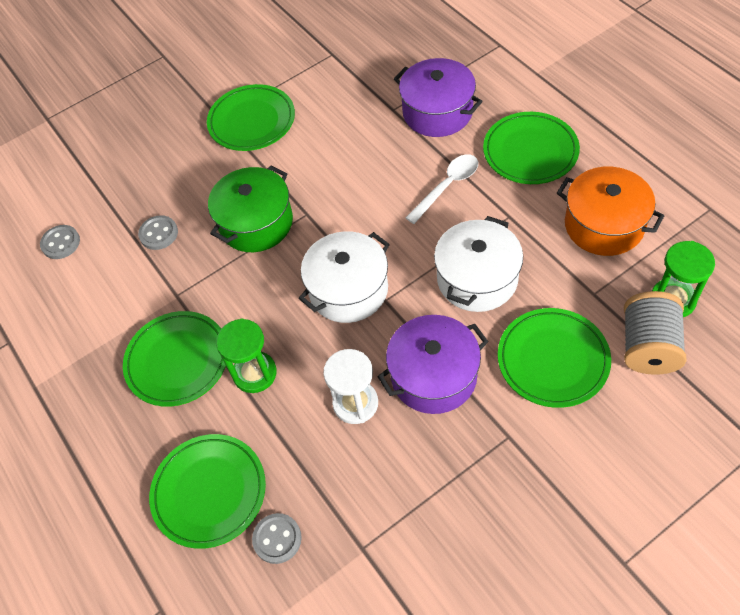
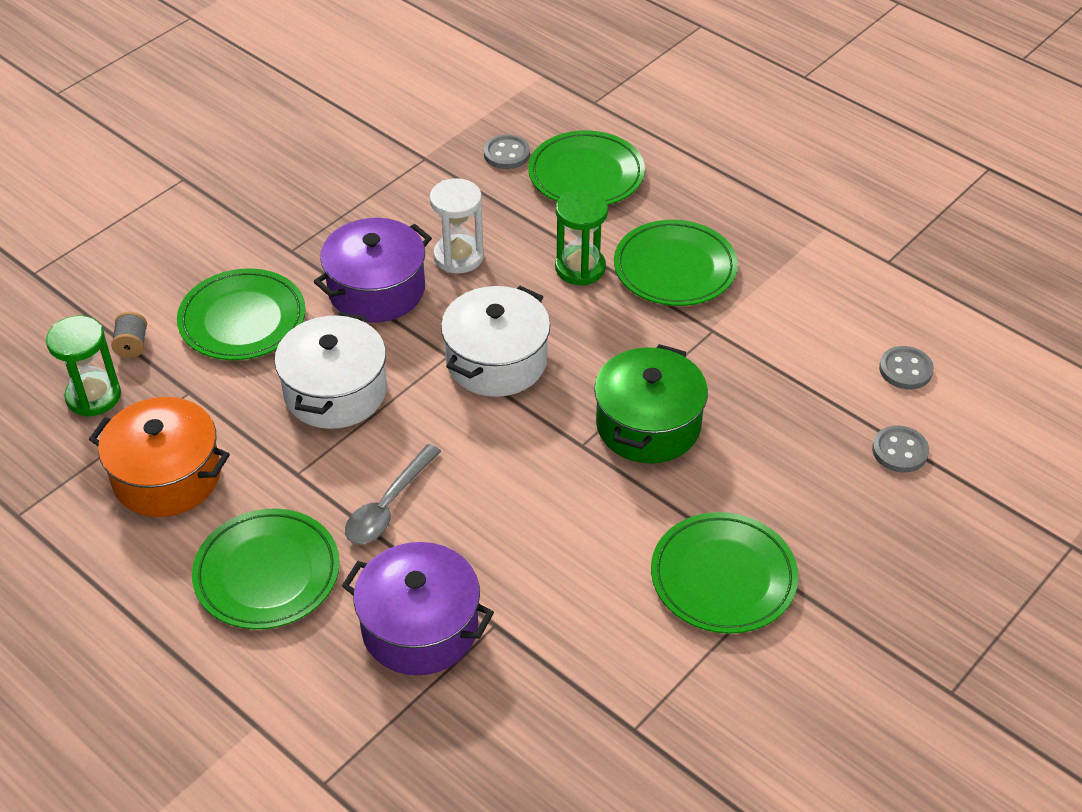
camera: 160 degrees right, 10 degrees down
grey button [138,215,178,250] -> grey button moved to [872,425,929,473]
white spoon [405,154,478,224] -> grey spoon [345,444,441,544]
grey spool [624,291,687,375] -> grey spool [111,311,147,358], size x0.48

